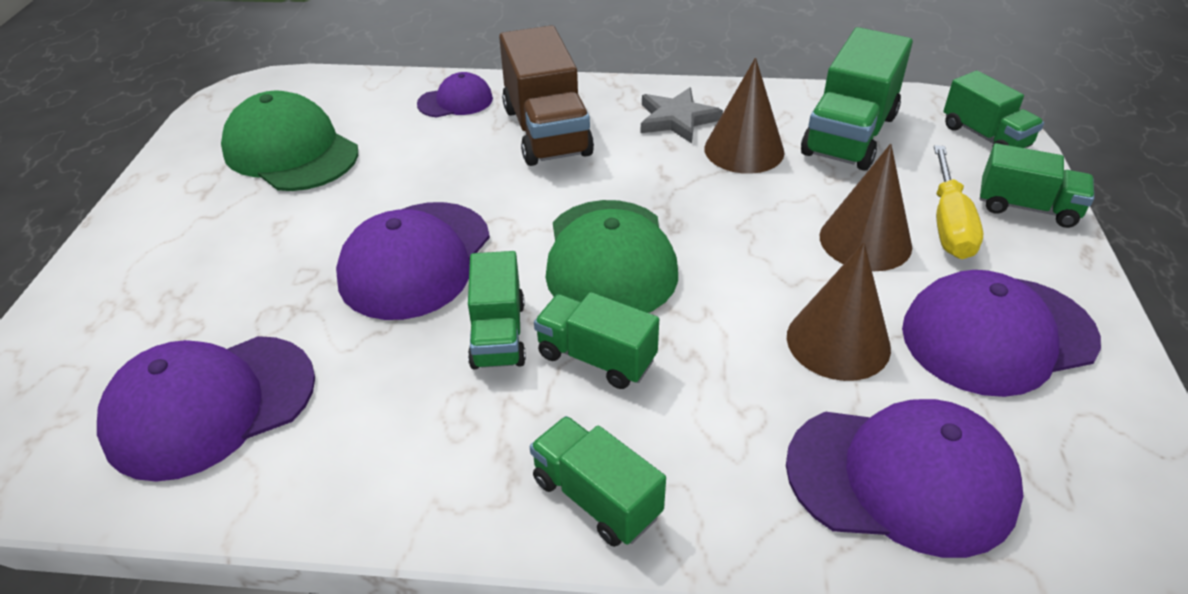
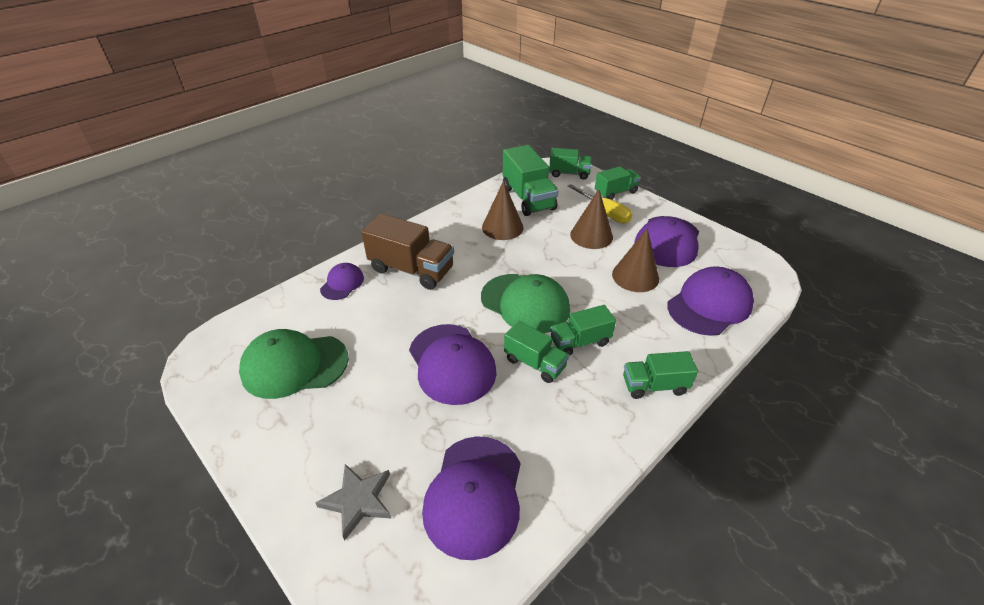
camera: 50 degrees left, 0 degrees up
grey star [640,88,723,143] -> grey star moved to [315,464,391,541]

